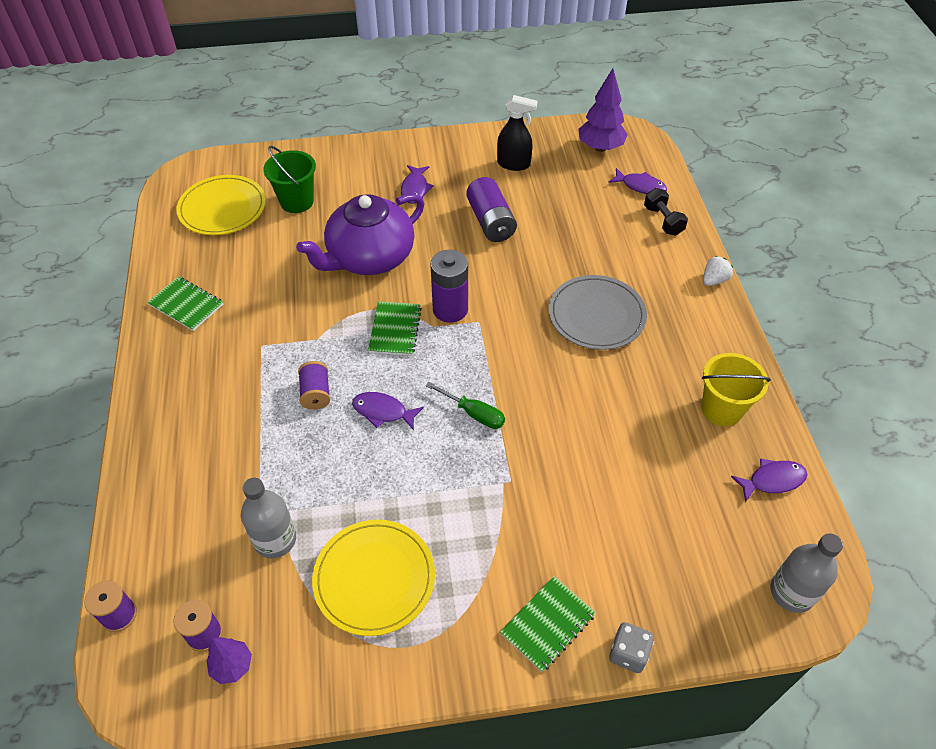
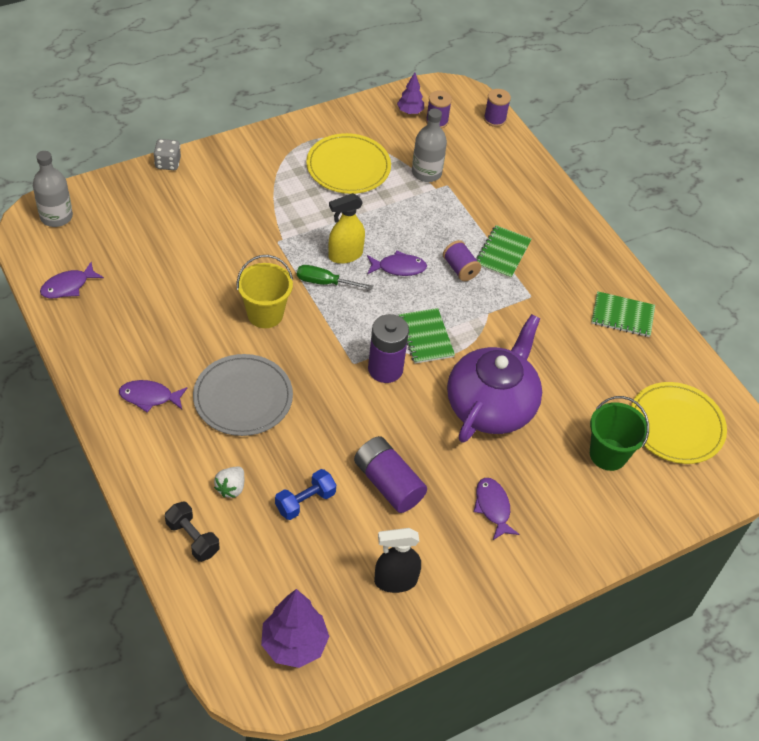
camera: 155 degrees right, 0 degrees up
green notebook [500,576,596,672] -> green notebook moved to [476,225,532,279]
purple fish [608,168,667,194] -> purple fish moved to [119,380,187,412]
yellow bucket [702,353,771,427] -> yellow bucket moved to [237,255,293,328]
white strawberry [703,256,733,286] -> white strawberry moved to [214,467,244,498]
none -> blue dumbbell [275,469,336,520]
none -> yellow spray bottle [328,193,365,264]

